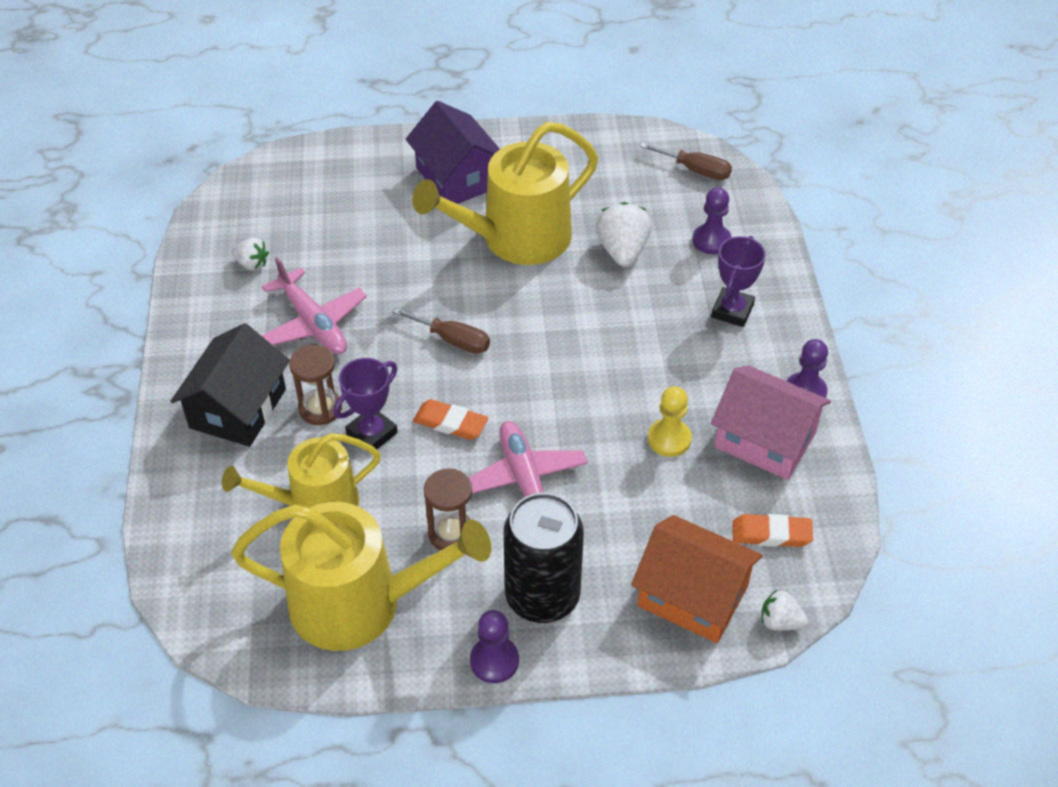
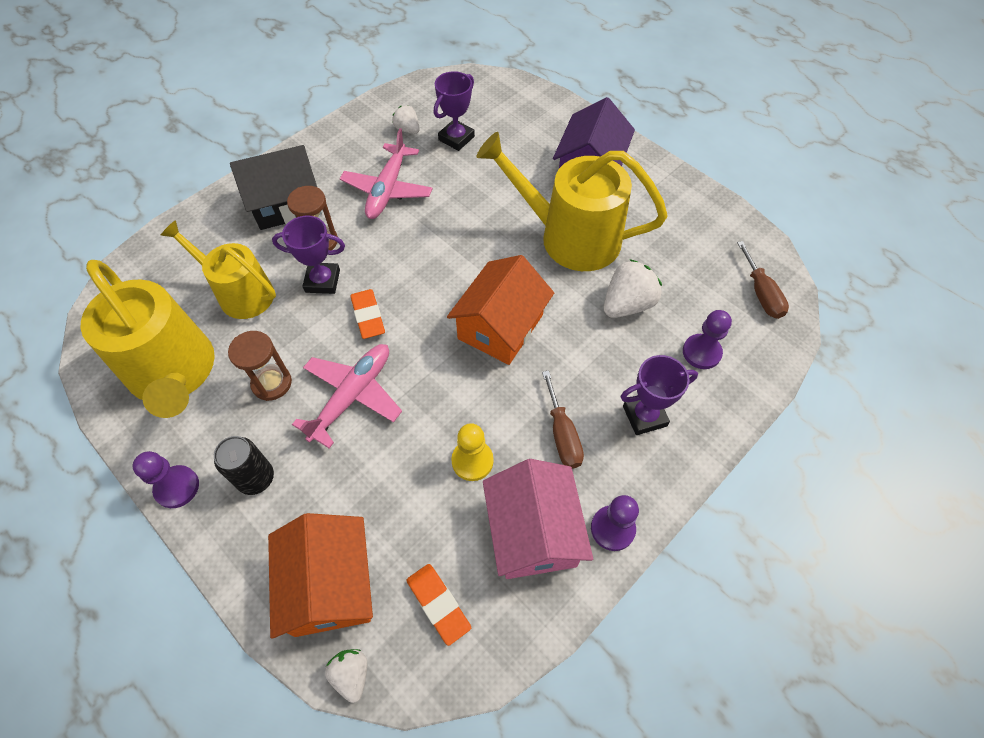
camera: 50 degrees right, 10 degrees up
white strawberry [232,238,269,271] -> white strawberry turned 150 degrees clockwise [392,105,420,134]
brown screwdriver [392,307,490,354] -> brown screwdriver moved to [542,370,584,469]
black can [504,493,584,623] -> black can [214,436,274,495], size x0.57
none -> purple trophy [434,71,475,151]
none -> orange house [447,255,554,365]

